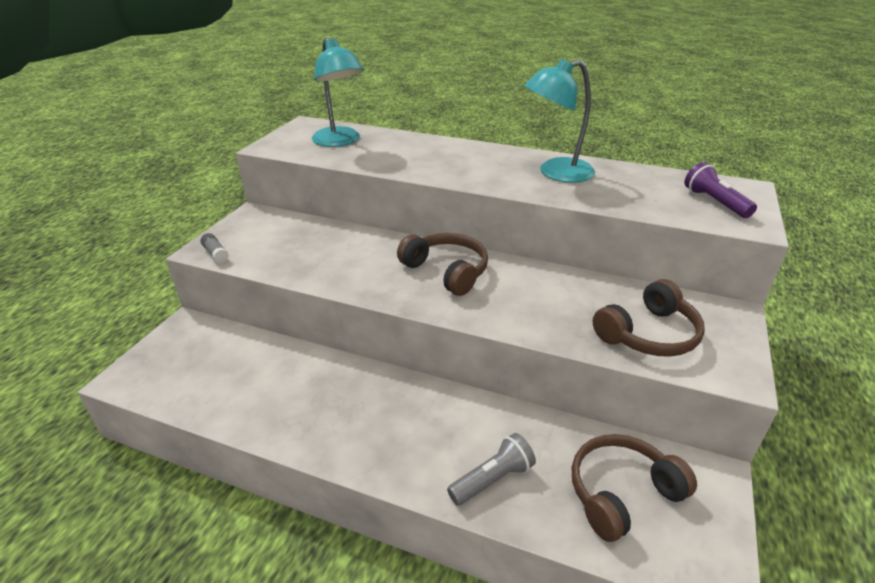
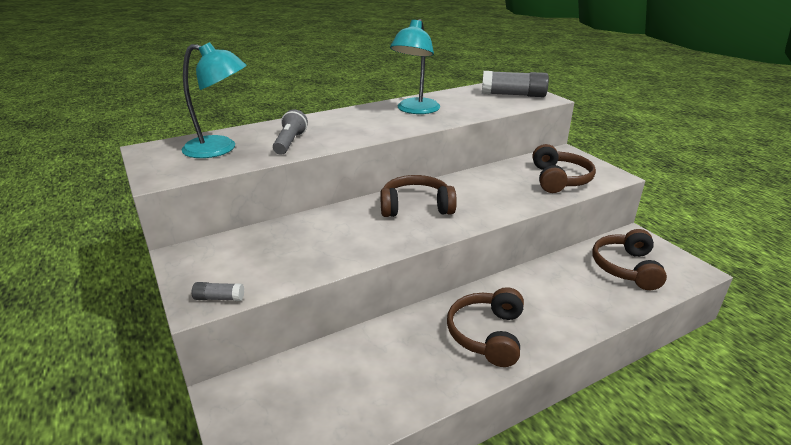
camera: 50 degrees left, 5 degrees down
grey flashlight [447,433,536,506] -> grey flashlight moved to [273,109,308,155]
purple flashlight [684,162,757,218] -> grey glue stick [482,71,549,97]
none -> brown headphones [447,287,524,367]

